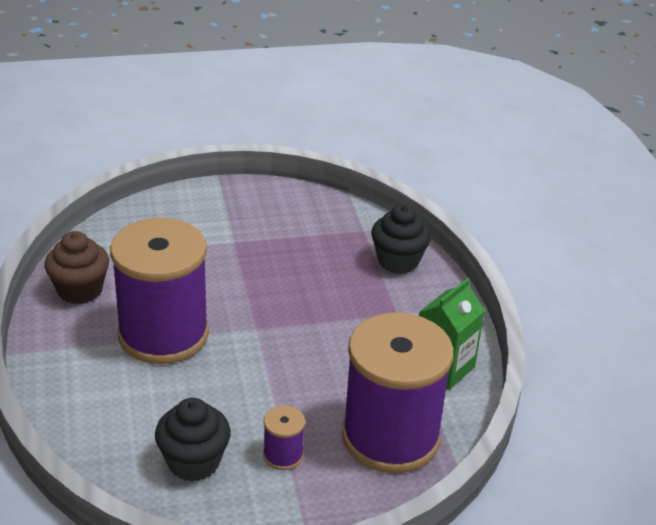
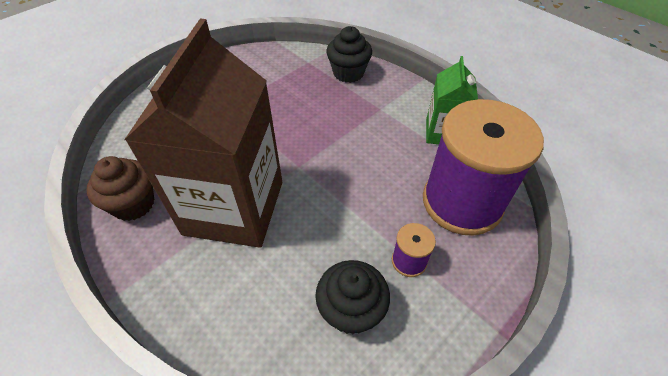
camera: 30 degrees left, 15 degrees up
purple spool [110,218,209,364] -> brown carton [124,19,282,248]

